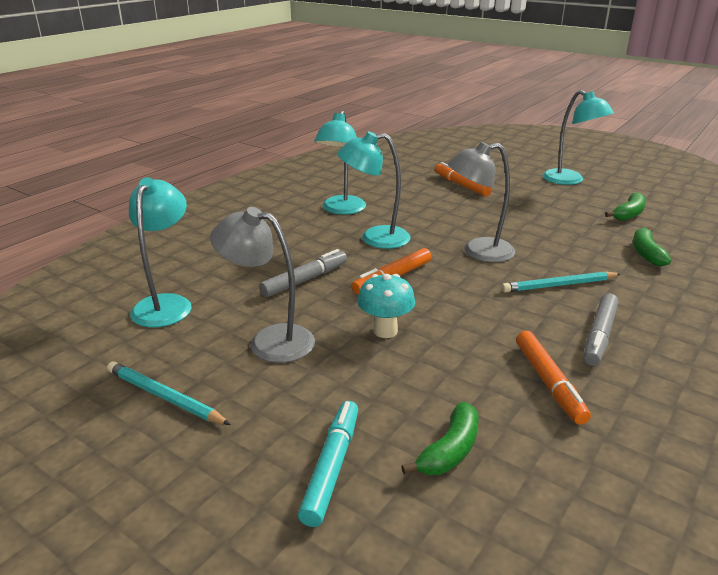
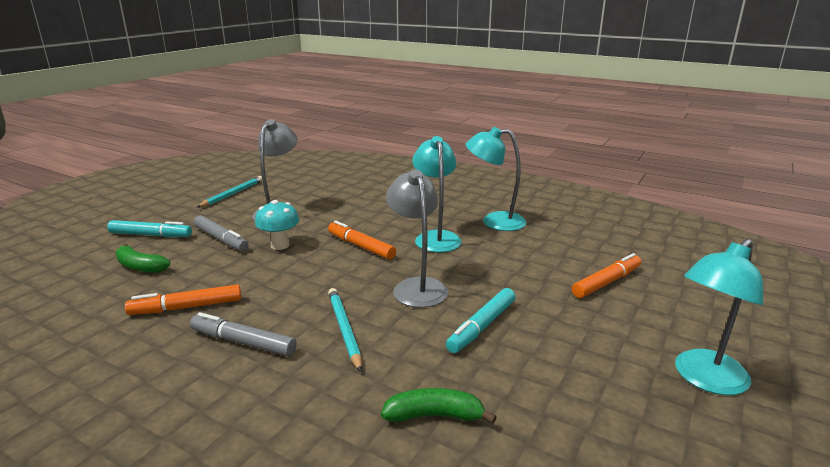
camera: 85 degrees right, 5 degrees down
turquoise lamp [129,177,192,328] -> none
grey marker [259,249,347,297] -> grey marker moved to [194,216,249,251]
green banana [605,192,646,221] -> none
none -> turquoise marker [446,288,515,353]

